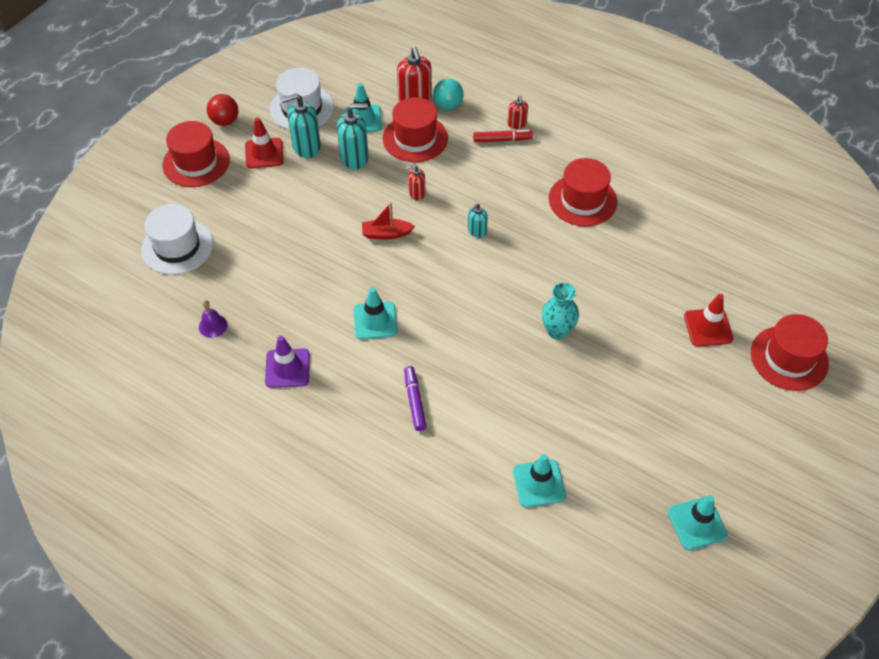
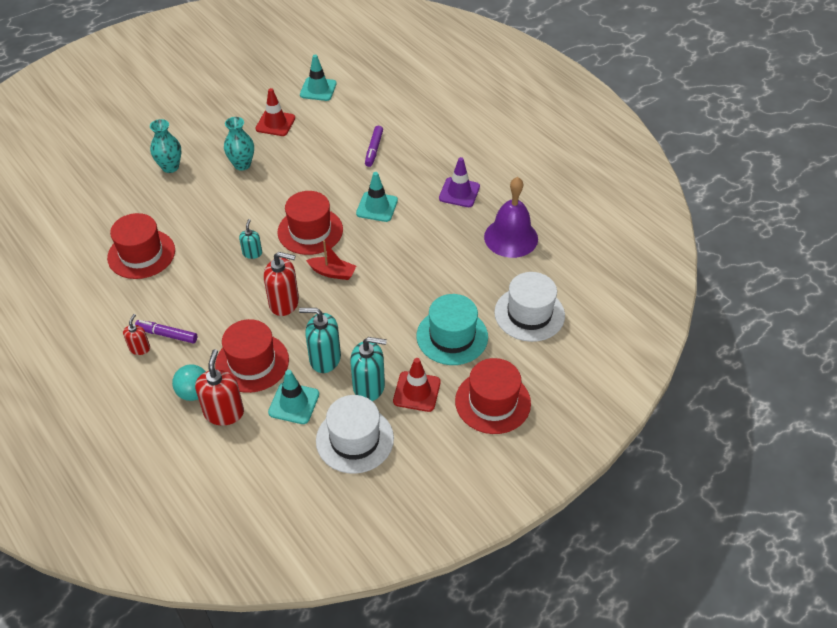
camera: 160 degrees left, 5 degrees down
purple bell [199,300,228,338] -> purple bell [484,177,538,258], size x2.15
red ball [207,94,238,126] -> none
red soap dispenser [406,165,425,200] -> red soap dispenser [264,252,299,316], size x1.78
turquoise soap dispenser [468,204,488,238] -> turquoise soap dispenser turned 60 degrees counterclockwise [239,219,262,259]
red marker [473,130,533,142] -> purple marker [135,320,197,343]
turquoise traffic cone [668,495,728,550] -> none
red traffic cone [684,294,733,346] -> red traffic cone moved to [256,88,295,136]
red hat [751,314,829,391] -> red hat moved to [277,191,343,255]
none -> turquoise vase [150,119,181,173]
none -> turquoise hat [417,294,488,365]

